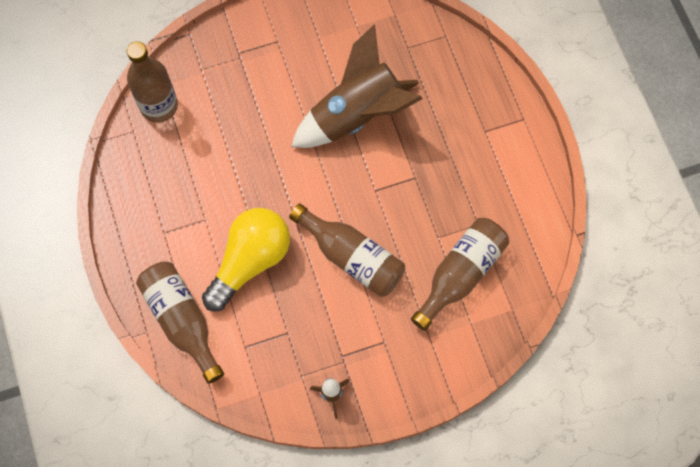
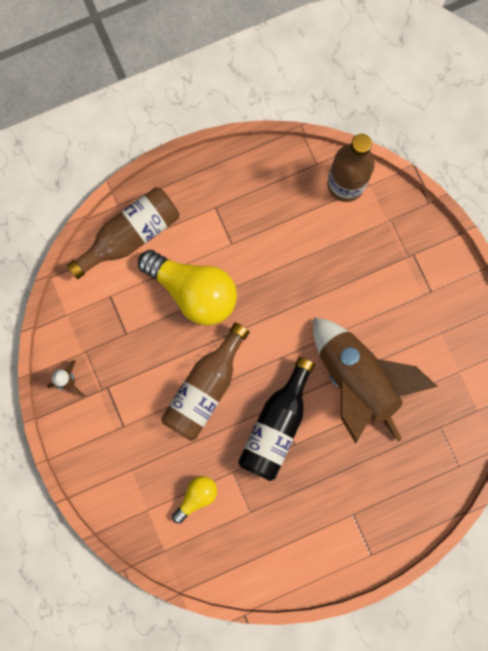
camera: 85 degrees right, 10 degrees up
brown bottle [411,218,509,331] -> yellow light bulb [172,476,217,524]
none -> black bottle [238,357,315,481]

